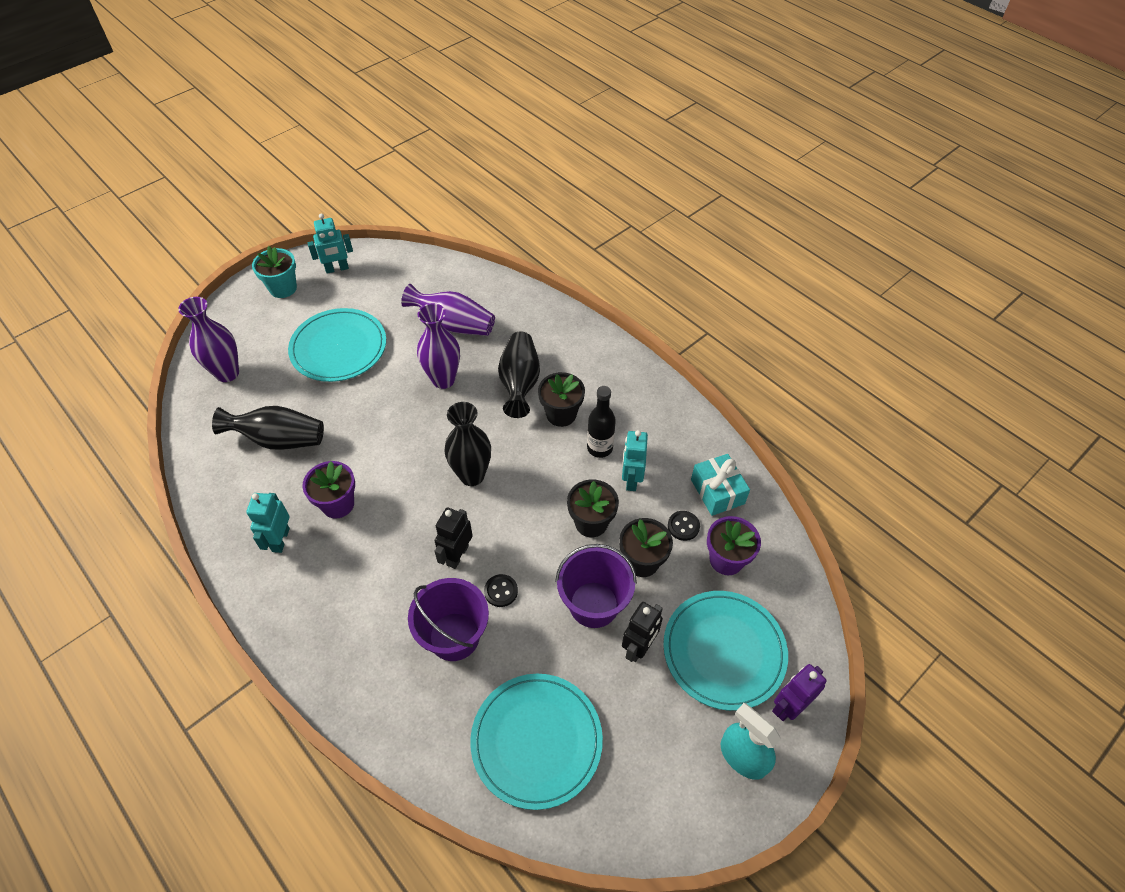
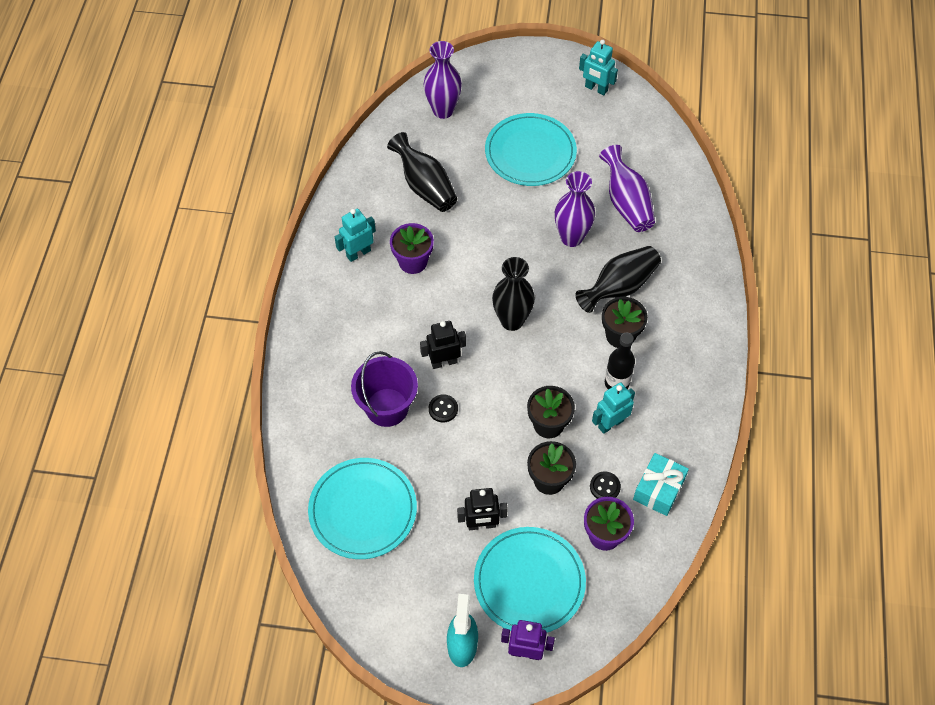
camera: 50 degrees right, 5 degrees up
turquoise flower pot [252,246,297,298] -> none
purple bucket [555,544,637,628] -> none

